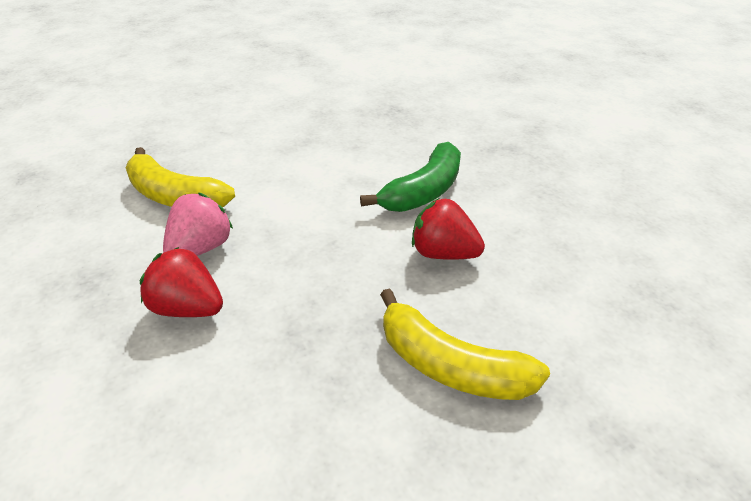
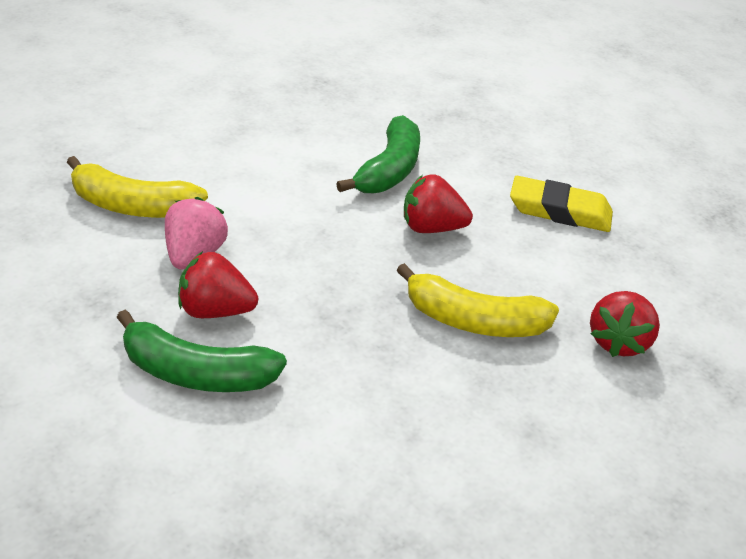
camera: 20 degrees left, 0 degrees up
none -> green banana [116,309,287,392]
none -> yellow eraser [510,176,613,232]
none -> red strawberry [590,291,660,357]

